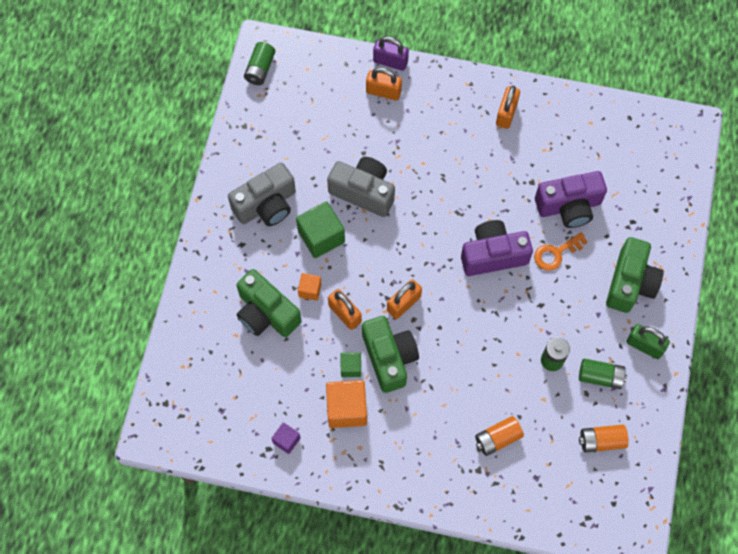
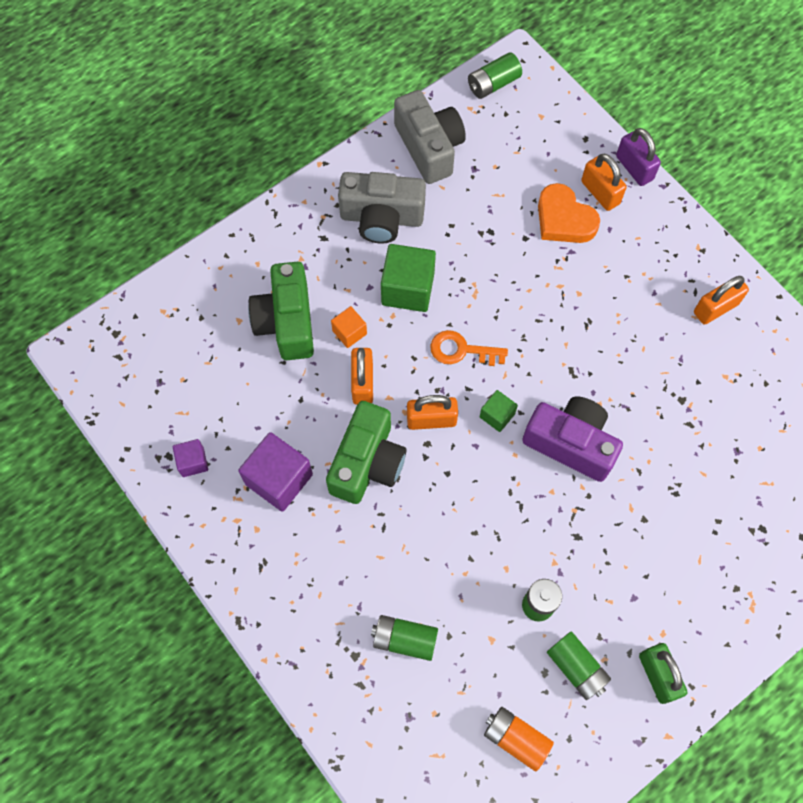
camera: 40 degrees right, 0 degrees up
orange cube [326,380,367,428] -> purple cube [238,432,313,512]
grey camera [327,157,395,217] -> grey camera moved to [394,90,466,184]
green cube [341,352,361,377] -> green cube moved to [480,390,518,432]
orange battery [475,416,524,456] -> green battery [371,615,438,661]
orange key [534,232,588,271] -> orange key moved to [430,330,508,366]
purple camera [535,171,607,228] -> none
green camera [606,237,664,313] -> none
none -> orange heart [538,183,600,243]

